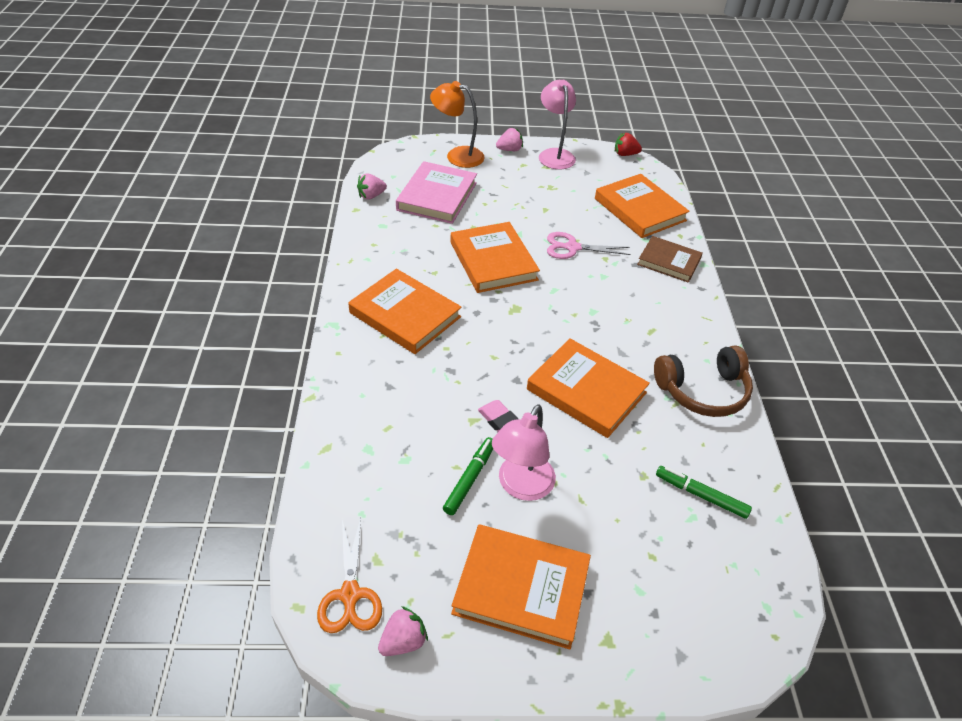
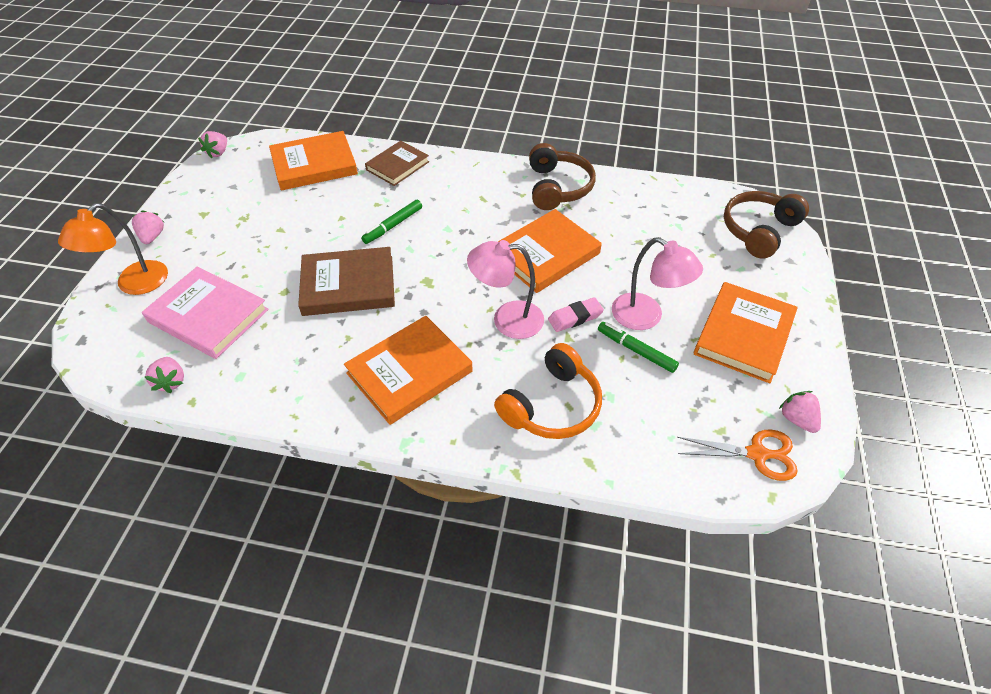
camera: 75 degrees left, 5 degrees up
orange book [450,222,540,293] -> brown book [298,247,395,316]
pink lamp [539,80,576,169] -> pink lamp moved to [467,240,544,339]
pink scissors [547,232,631,259] -> none
red strawberry [615,133,642,156] -> pink strawberry [198,131,227,158]
green marker [656,466,752,519] -> green marker moved to [361,200,422,244]
none -> orange headphones [494,343,602,439]
none -> brown headphones [724,191,809,259]

